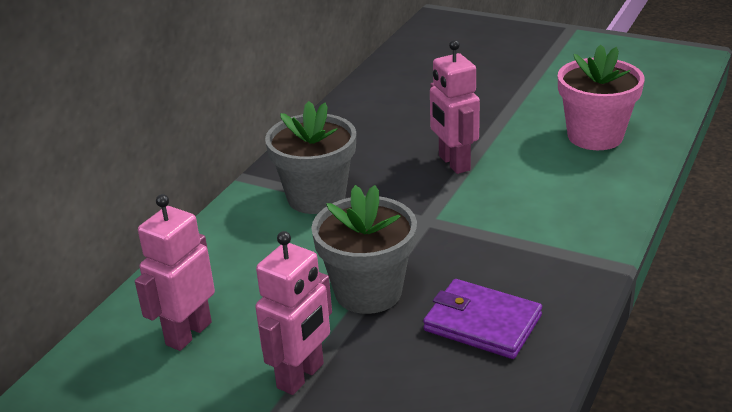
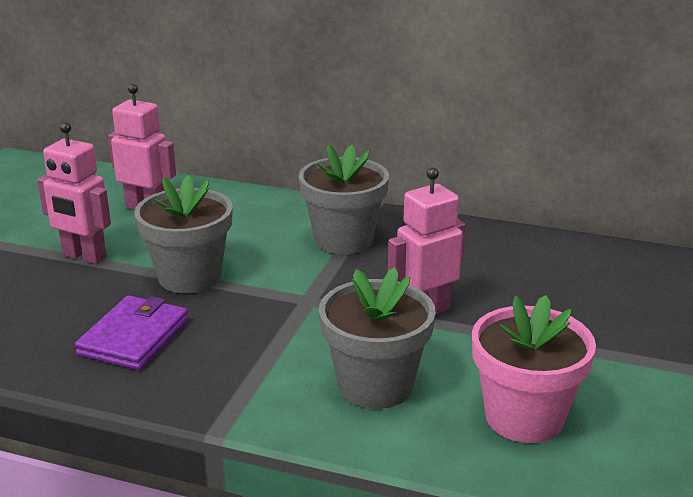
camera: 80 degrees right, 5 degrees down
none -> grey flower pot [319,267,436,409]

